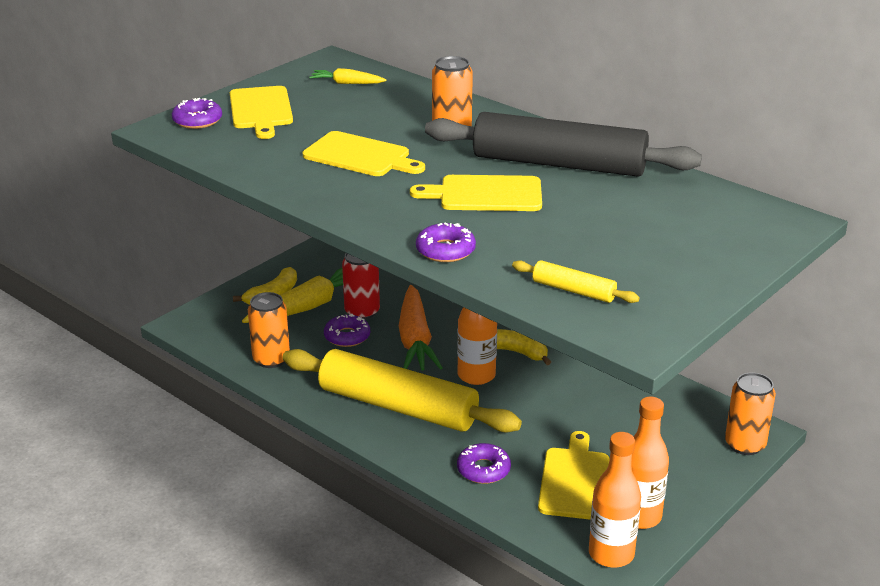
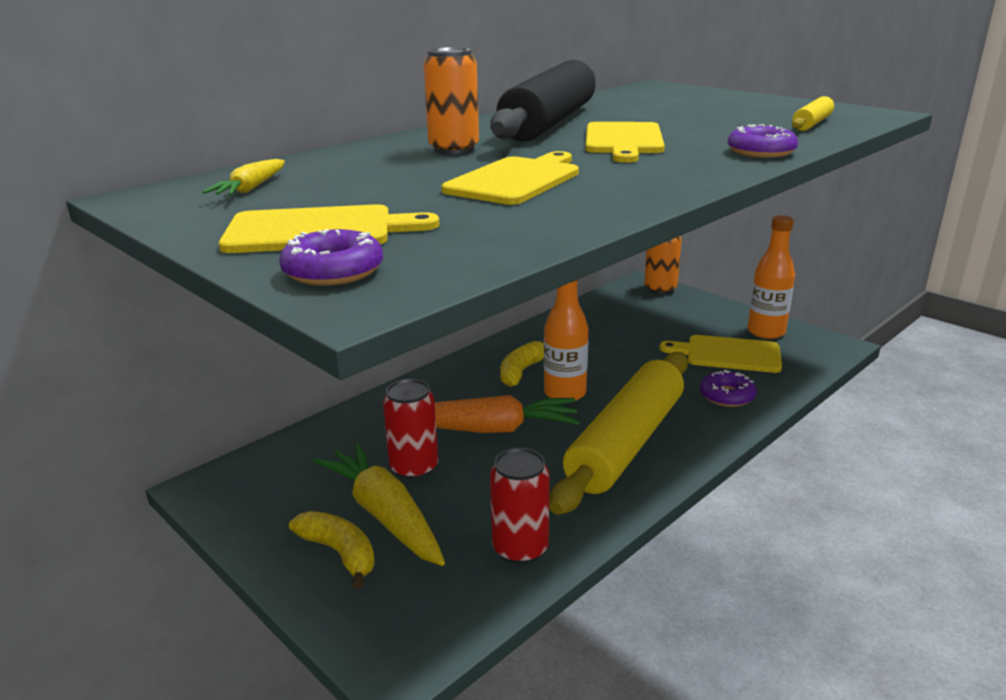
camera: 85 degrees left, 5 degrees down
orange can [248,292,290,368] -> red can [490,448,550,564]
purple donut [324,314,370,347] -> none
orange bottle [589,432,641,568] -> none

